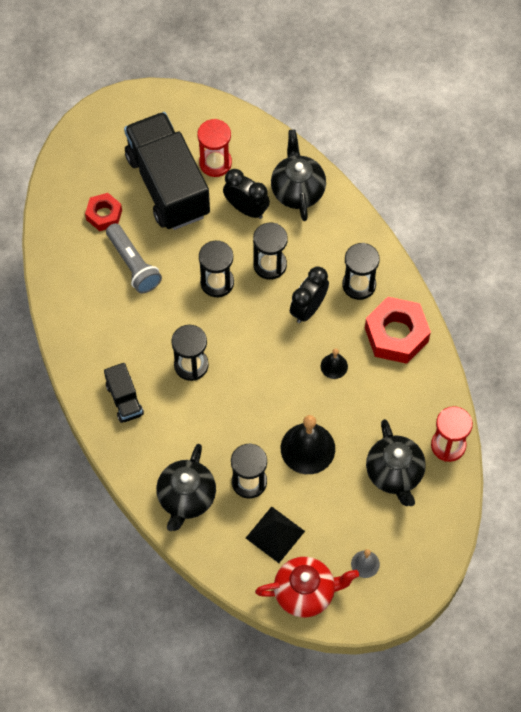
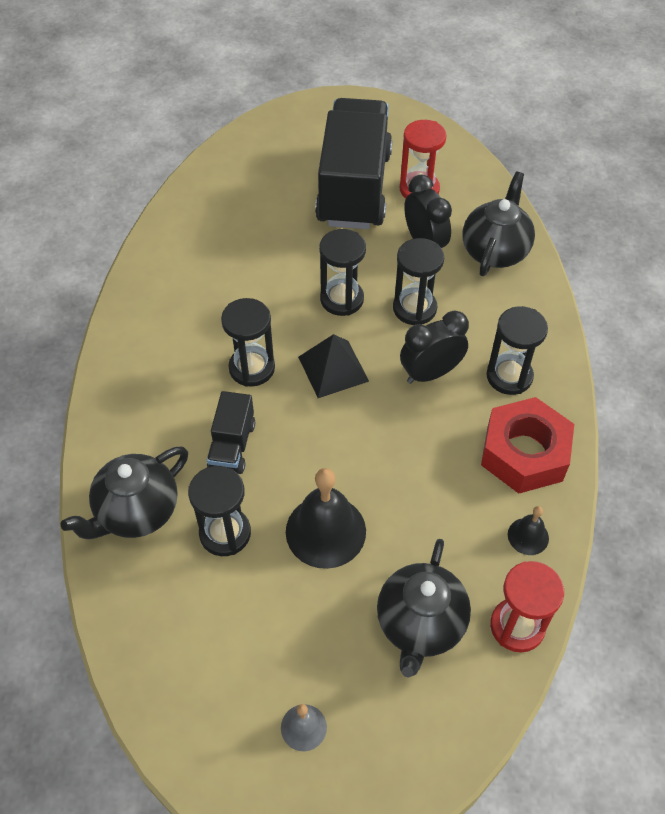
camera: 30 degrees right, 10 degrees down
red nut [85,193,122,231] -> none
black truck [104,363,144,423] -> black truck moved to [207,391,255,474]
grey flashlight [106,223,162,294] -> none
black pyramid [246,506,305,563] -> black pyramid moved to [298,334,369,398]
red teapot [255,557,359,617] -> none
black bell [321,348,348,379] -> black bell moved to [508,506,549,555]

